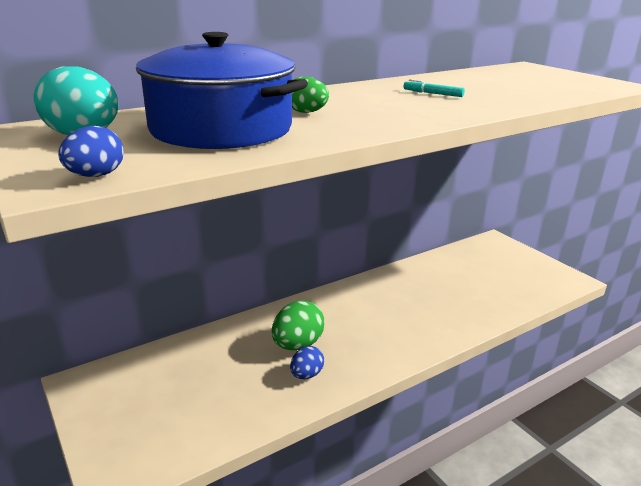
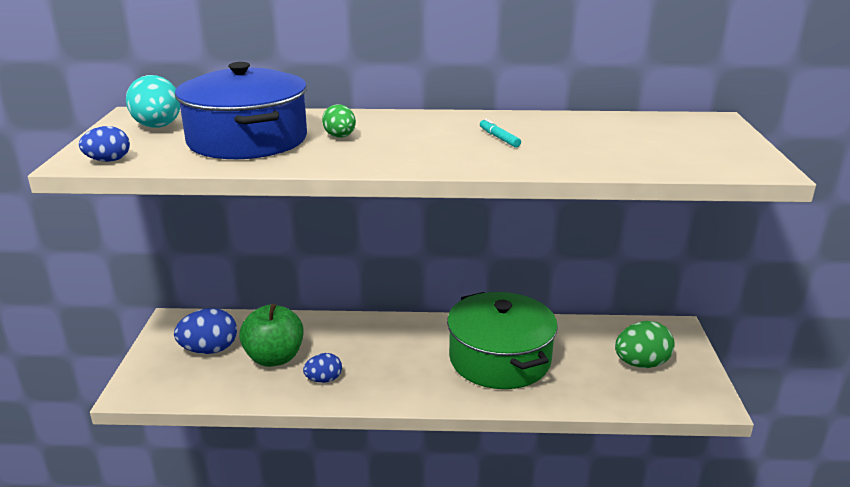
camera: 35 degrees right, 0 degrees up
green egg [272,300,325,350] -> green egg moved to [615,321,675,368]
none -> blue egg [174,308,237,354]
none -> green apple [239,304,304,367]
none -> green pot [447,292,558,389]

